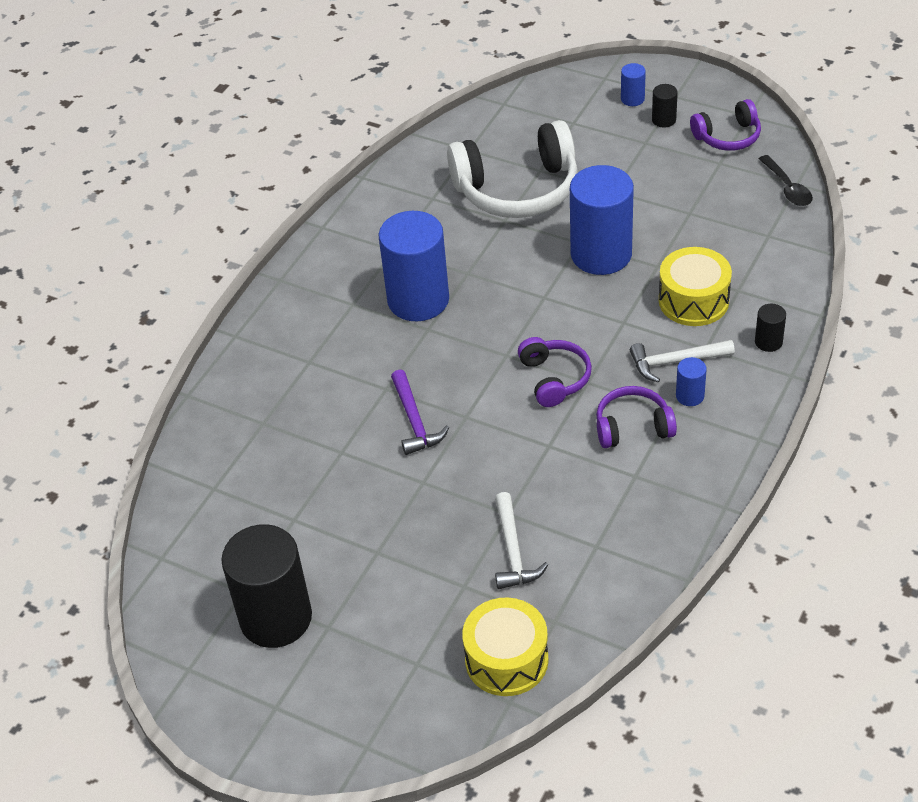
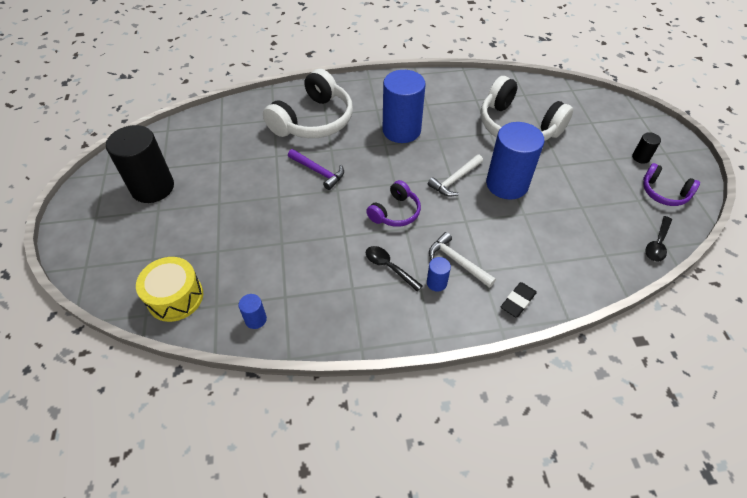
camera: 50 degrees right, 5 degrees up
purple hammer [391,370,449,455] -> purple hammer turned 90 degrees counterclockwise [288,149,344,190]
white hammer [495,492,548,589] -> white hammer moved to [428,155,483,196]
purple headphones [596,386,677,448] -> black spoon [366,246,423,291]
blue cylinder [621,63,646,106] -> blue cylinder moved to [238,294,267,329]
yellow drum [659,247,732,326] -> none
black cylinder [755,304,786,352] -> black eraser [501,282,537,317]
none -> white headphones [263,69,353,138]

